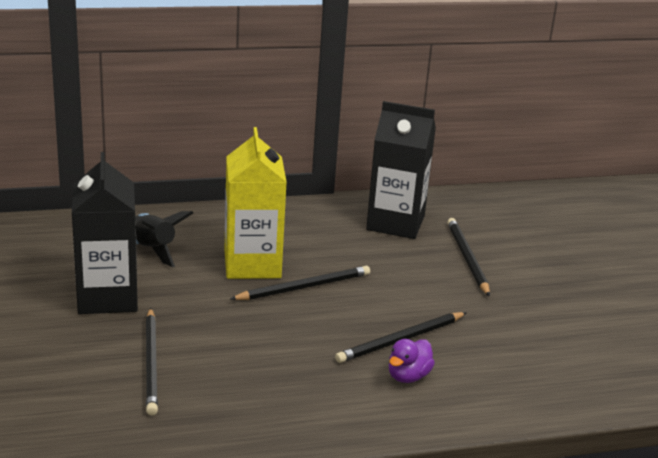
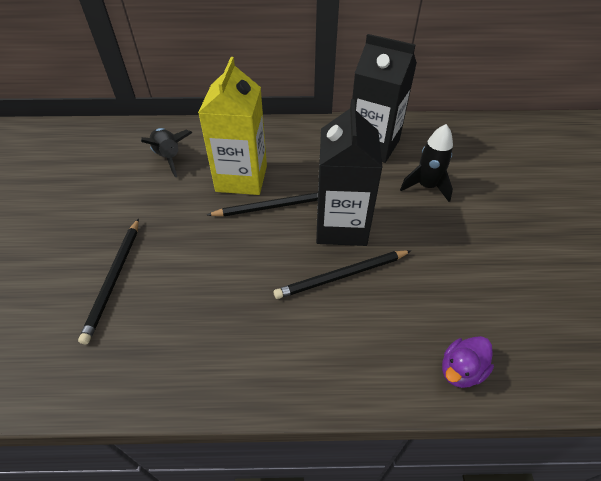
camera: 15 degrees right, 20 degrees up
black carton [72,152,138,314] -> black carton moved to [316,99,383,246]
purple duck [389,339,435,383] -> purple duck moved to [442,336,494,388]
black pencil [447,218,490,297] -> black rocket [400,124,453,202]

